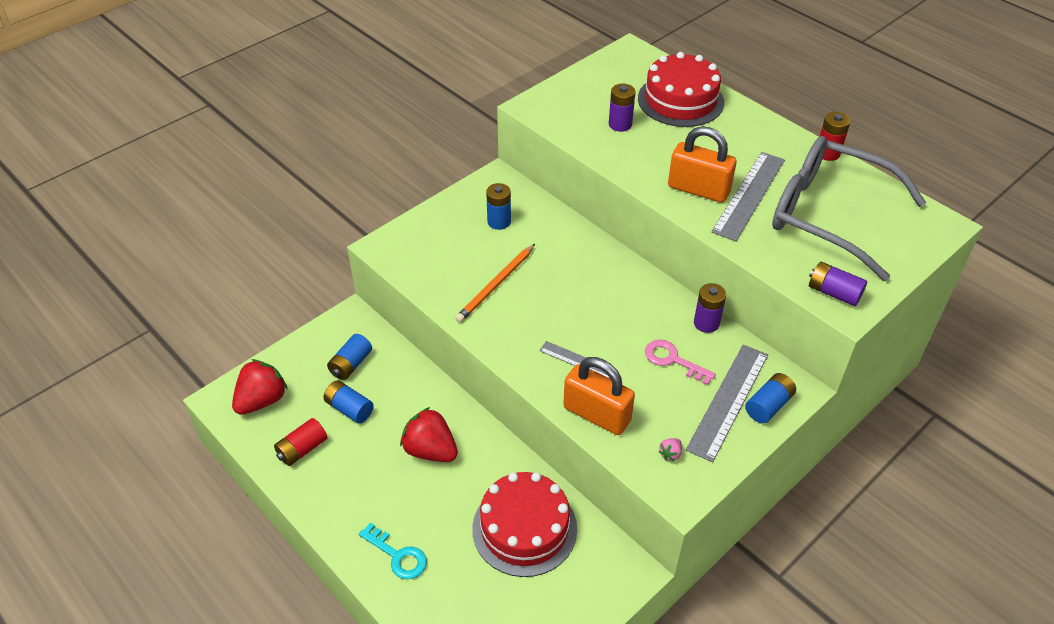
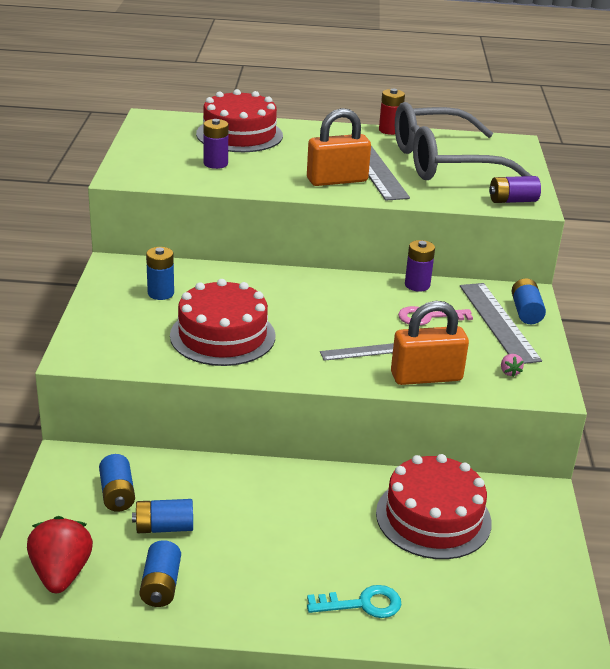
camera: 45 degrees left, 15 degrees down
red battery [274,418,327,466] -> blue battery [139,540,181,607]
red strawberry [400,407,458,462] -> none
orange pencil [455,244,535,322] -> red cake [170,279,275,366]

